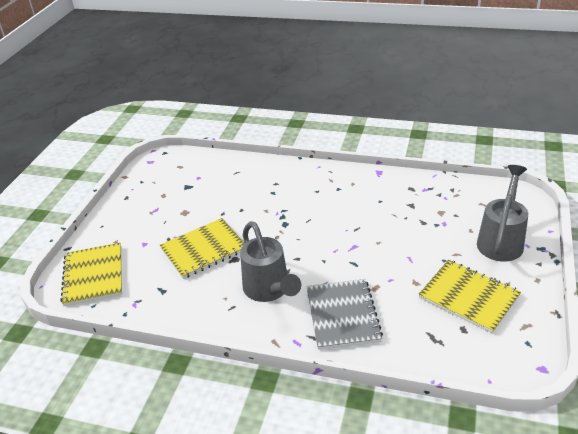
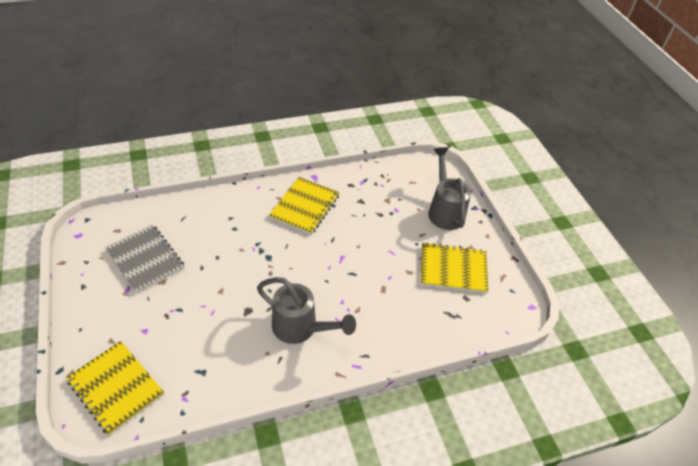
camera: 40 degrees left, 10 degrees up
yellow notebook [160,218,245,279] -> yellow notebook moved to [269,177,339,235]
grey notebook [306,279,383,350] -> grey notebook moved to [105,225,185,294]

